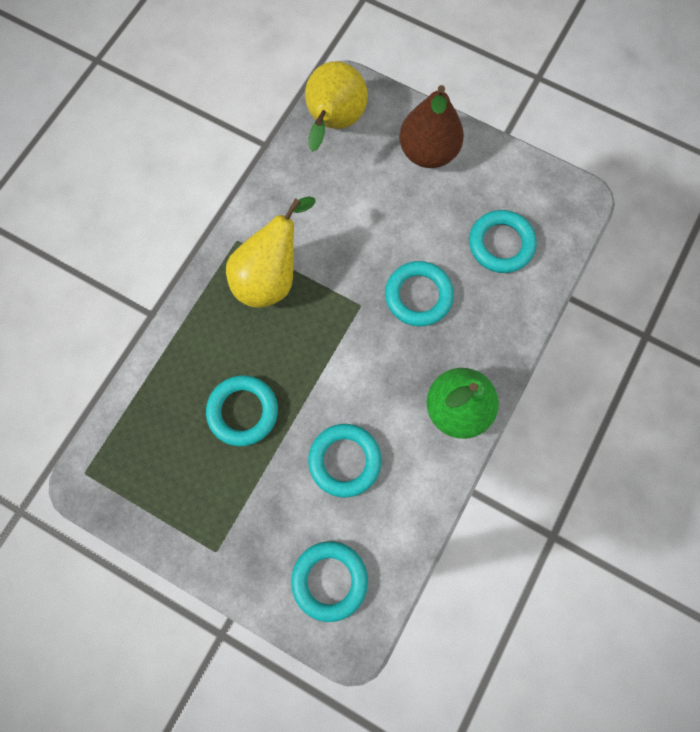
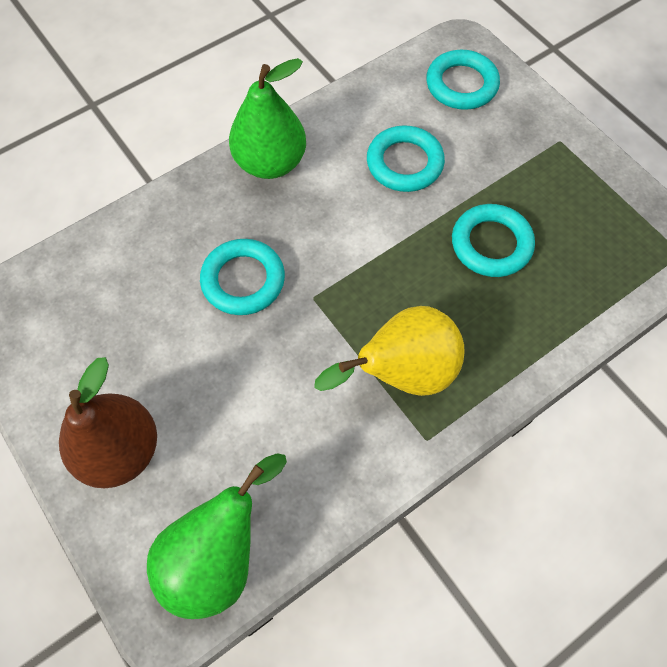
camera: 155 degrees left, 10 degrees down
yellow pear [305,61,368,152] -> green pear [147,453,287,619]
turquoise ring [469,210,536,273] -> none

